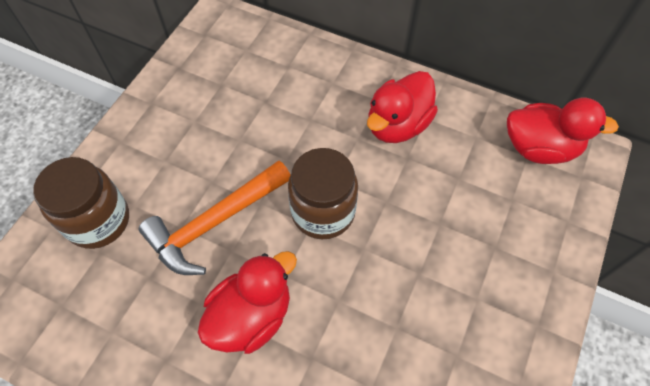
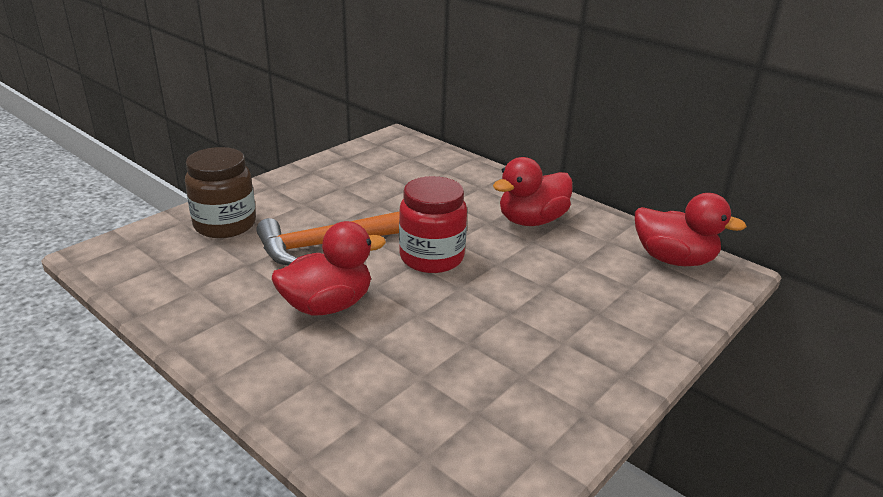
camera: 15 degrees right, 30 degrees down
brown jar [288,148,358,239] -> red jar [399,176,467,273]

